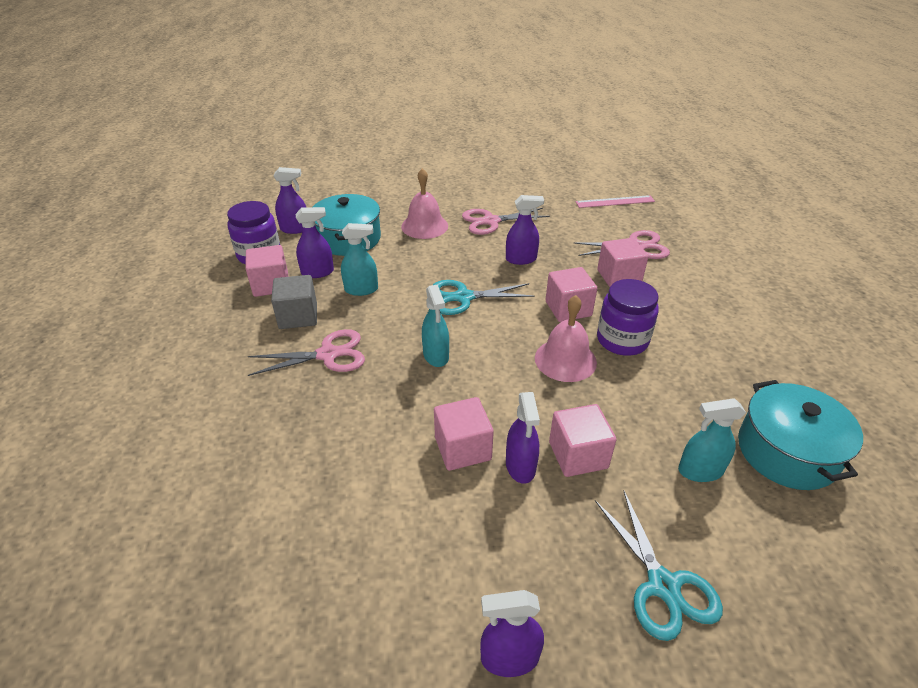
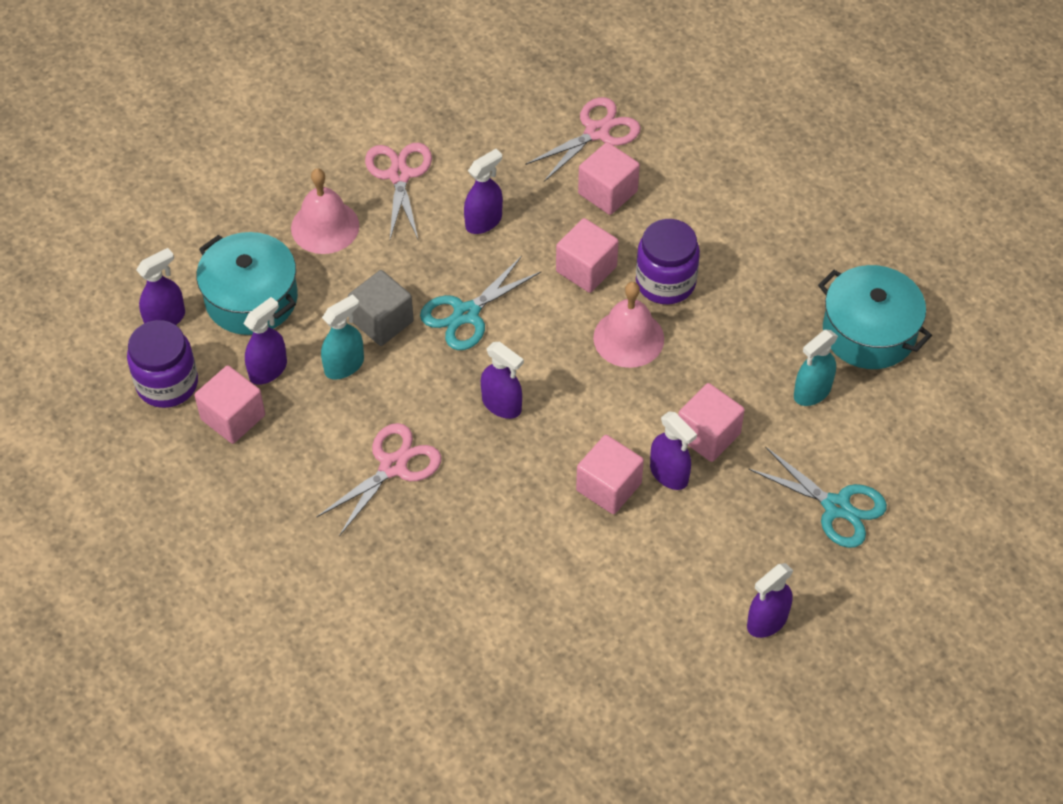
camera: 35 degrees left, 15 degrees up
grey cube [271,275,317,329] -> grey cube moved to [348,270,414,346]
turquoise spray bottle [422,284,449,367] -> purple spray bottle [481,342,524,419]
pink scissors [462,208,550,235] -> pink scissors turned 135 degrees clockwise [365,143,432,239]
pink ruler [575,195,655,208] -> none

